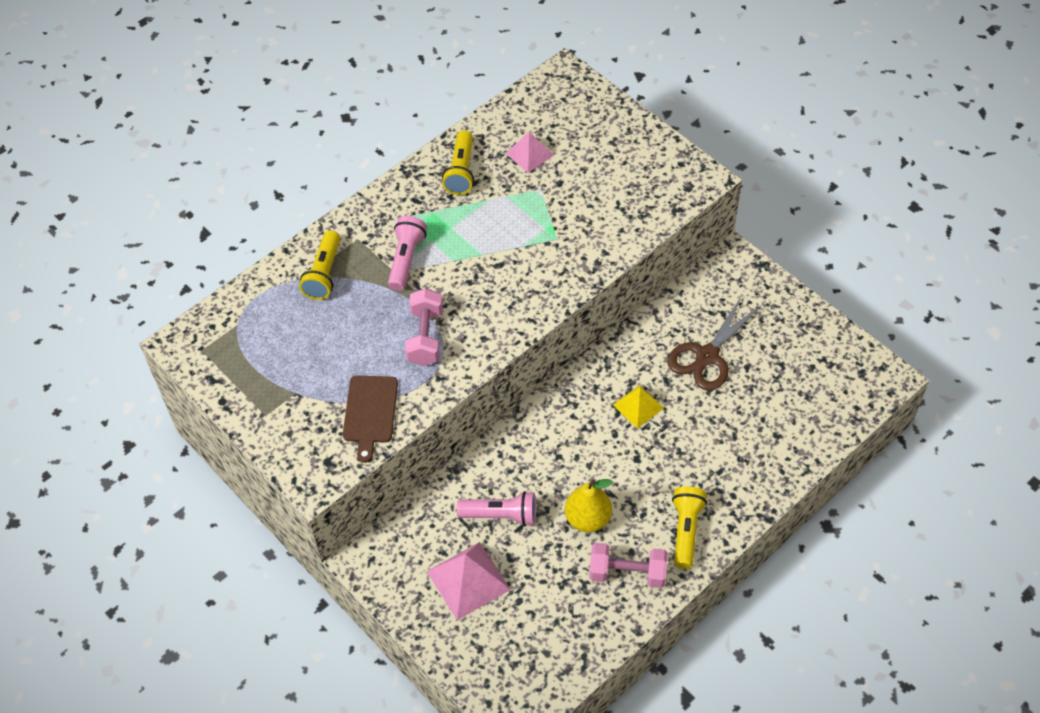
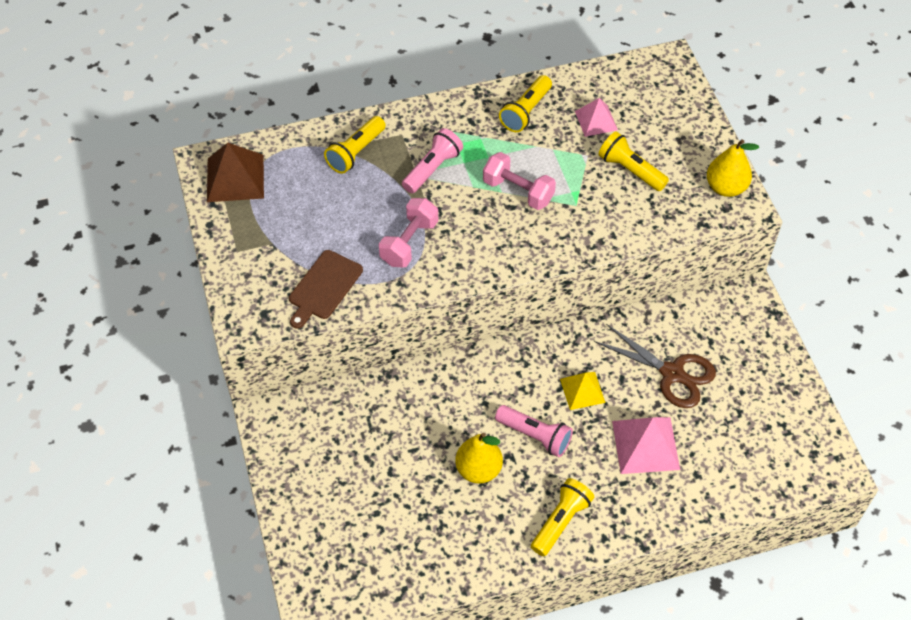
camera: 25 degrees right, 0 degrees up
pink pyramid [427,542,511,620] -> pink pyramid moved to [612,417,680,474]
pink flashlight [457,491,536,527] -> pink flashlight moved to [495,405,573,457]
pink dumbbell [589,543,668,588] -> pink dumbbell moved to [483,152,556,210]
brown scissors [667,295,761,391] -> brown scissors turned 120 degrees counterclockwise [594,324,716,408]
none -> brown pyramid [207,143,264,202]
none -> yellow flashlight [598,131,669,191]
none -> yellow pear [707,139,759,197]

